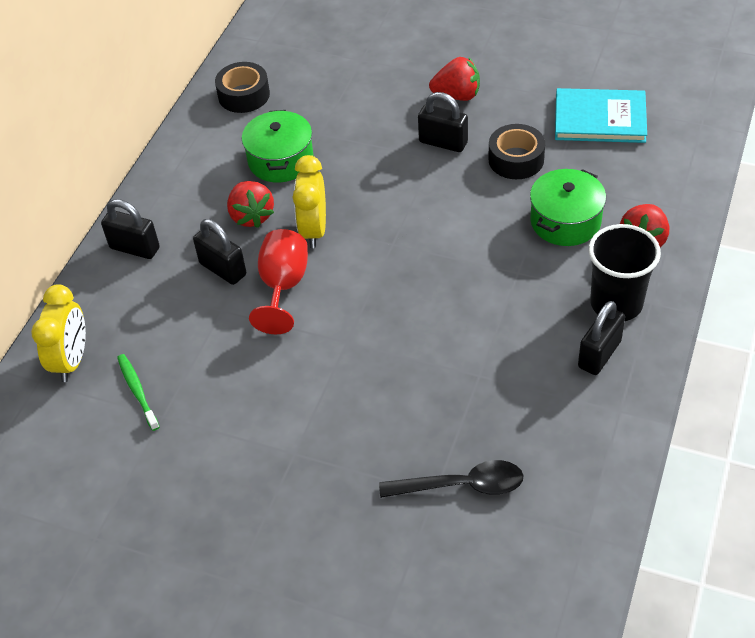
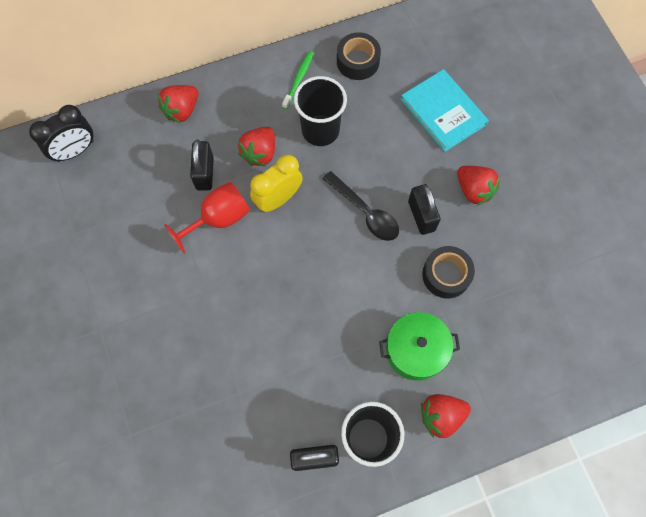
camera: 45 degrees right, 20 degrees up
yellow clock [31,284,86,382] -> black clock [29,105,94,162]
black padlock [101,199,160,259] -> red strawberry [158,85,198,123]
green toothbrush [117,354,160,431] -> green toothbrush moved to [282,51,314,109]
green pot [242,110,314,182] -> black cup [294,76,347,146]
black spoon [379,460,524,498] -> black spoon moved to [323,171,399,241]
turquoise book [555,88,647,143] -> turquoise book moved to [401,69,489,152]

